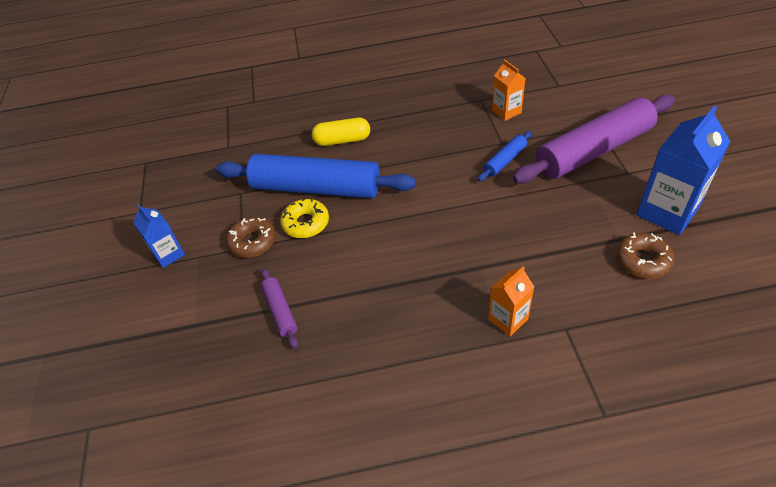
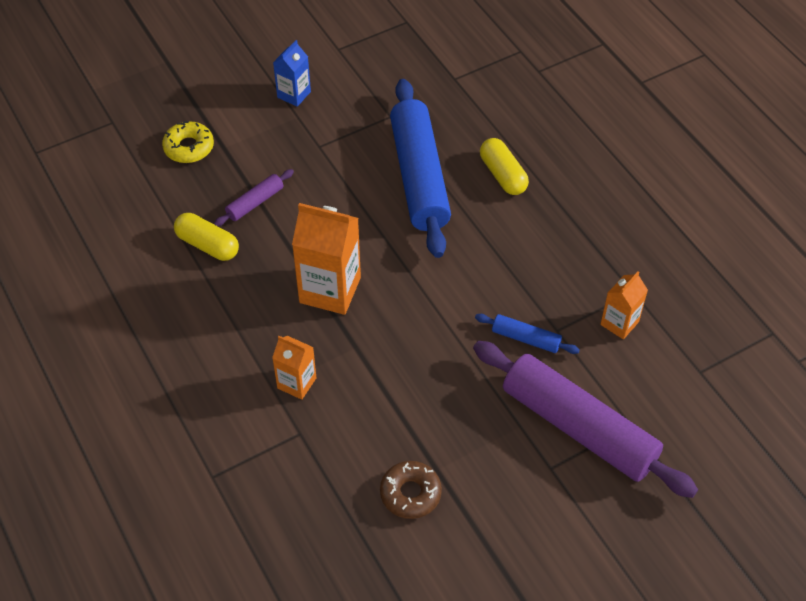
camera: 65 degrees right, 5 degrees up
brown donut [226,217,276,258] -> none
yellow donut [280,198,329,238] -> yellow donut moved to [162,121,214,163]
blue carton [636,106,730,235] -> none
none -> yellow capsule [174,213,239,261]
none -> orange carton [292,203,361,315]

